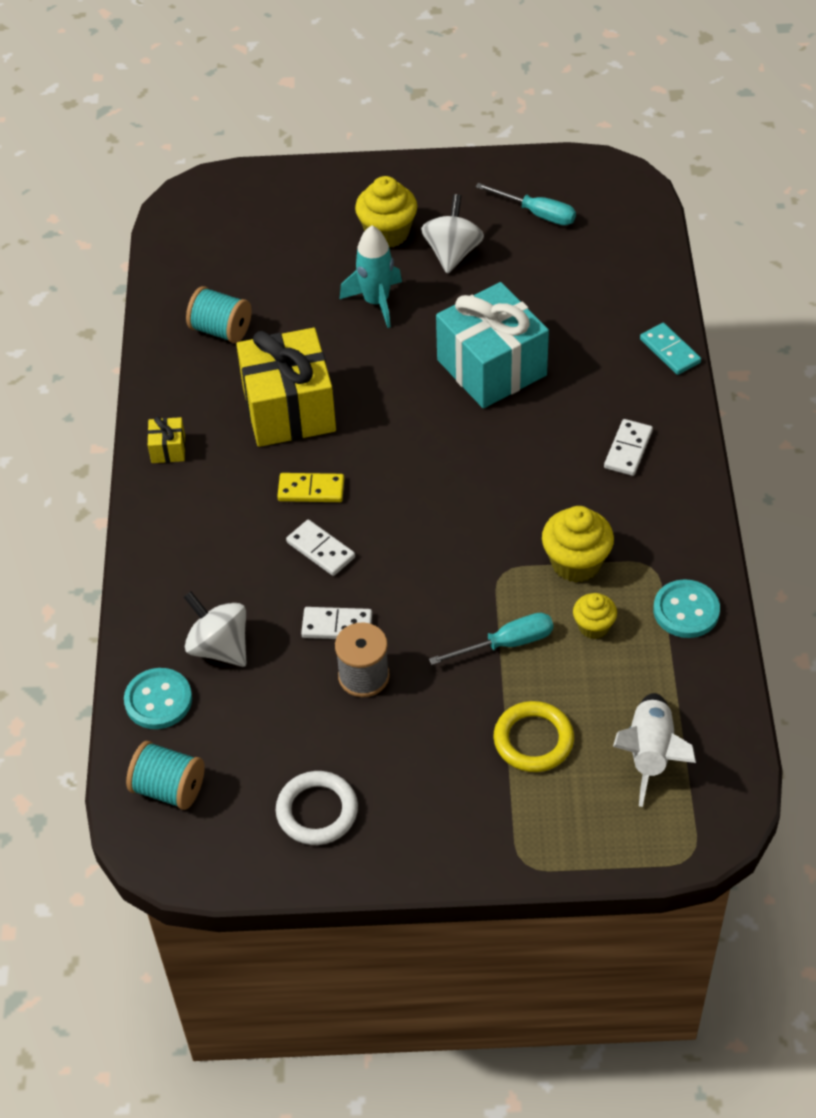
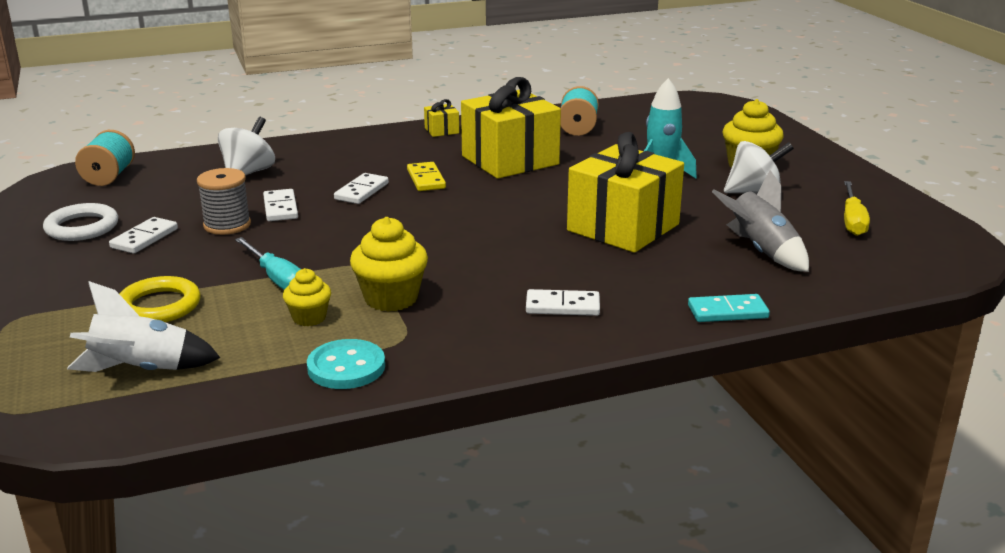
camera: 70 degrees right, 25 degrees down
turquoise button [124,668,192,729] -> none
turquoise gift [436,282,549,408] -> yellow gift [567,132,684,253]
turquoise screwdriver [475,183,576,225] -> yellow screwdriver [844,181,870,236]
turquoise domino [640,323,701,375] -> turquoise domino turned 45 degrees clockwise [688,294,770,322]
none -> white domino [109,217,178,254]
none -> grey rocket [712,170,809,272]

